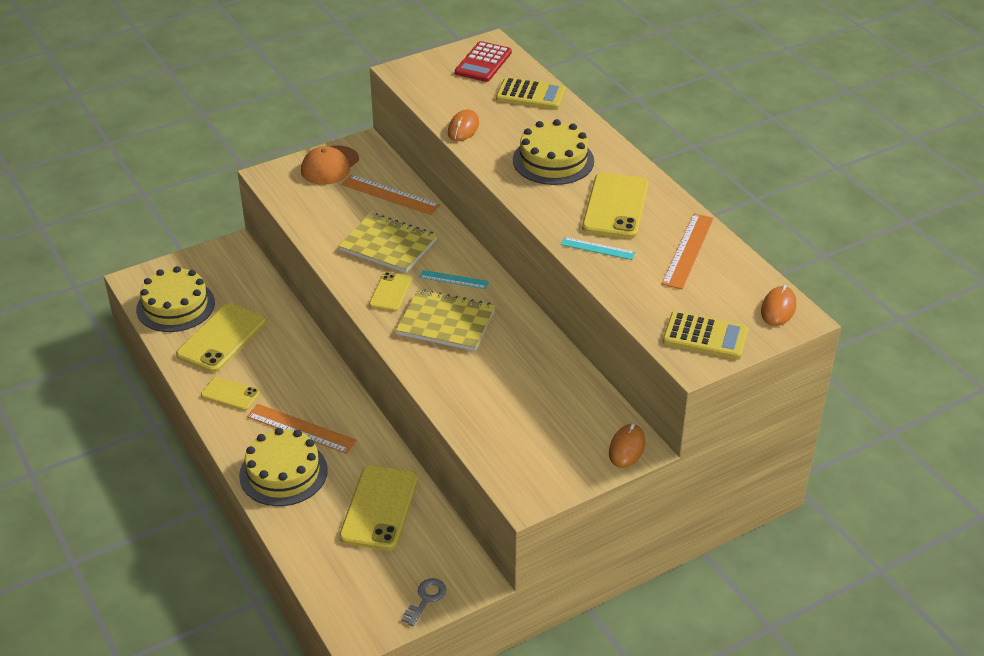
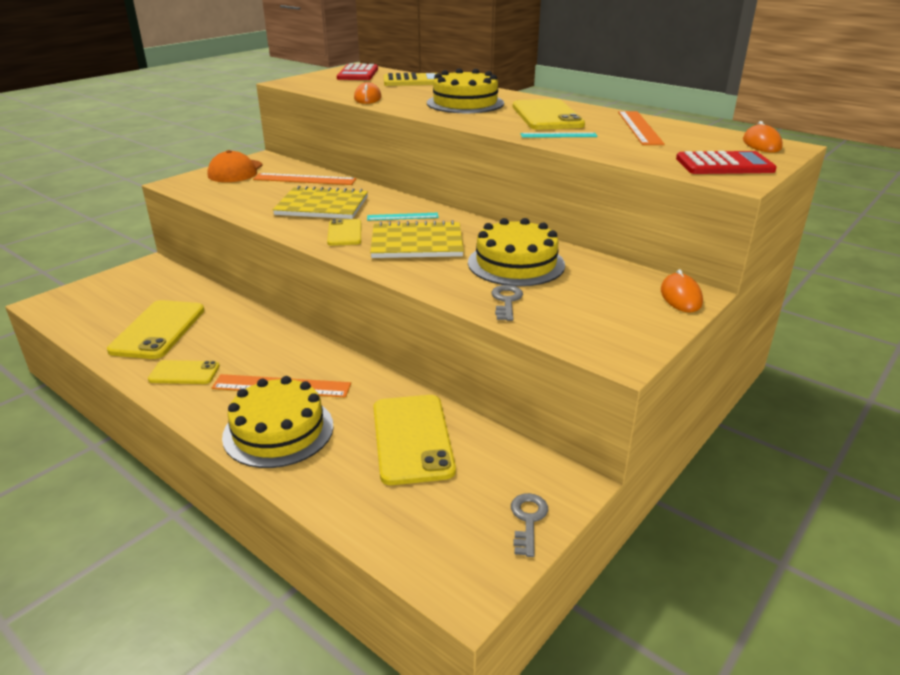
camera: 20 degrees left, 10 degrees down
yellow cake [136,266,215,332] -> yellow cake moved to [468,218,565,286]
yellow calculator [663,311,749,359] -> red calculator [676,151,777,174]
none -> grey key [491,285,523,321]

